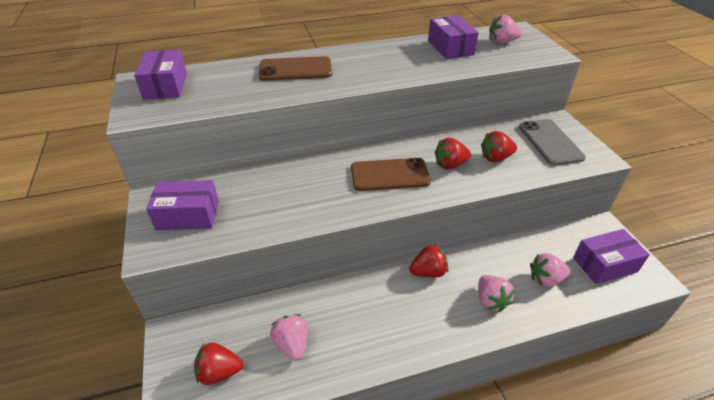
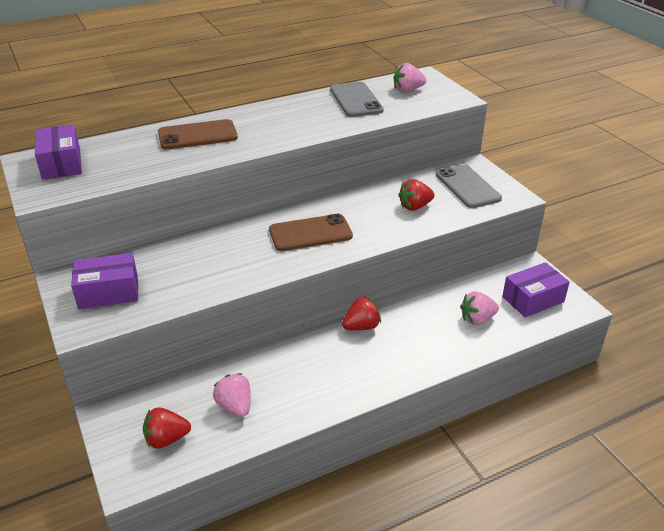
camera: 10 degrees left, 5 degrees down
purple box [428,15,479,59] -> grey phone [330,82,384,117]
red strawberry [435,138,471,170] -> none
pink strawberry [478,275,515,312] -> none

